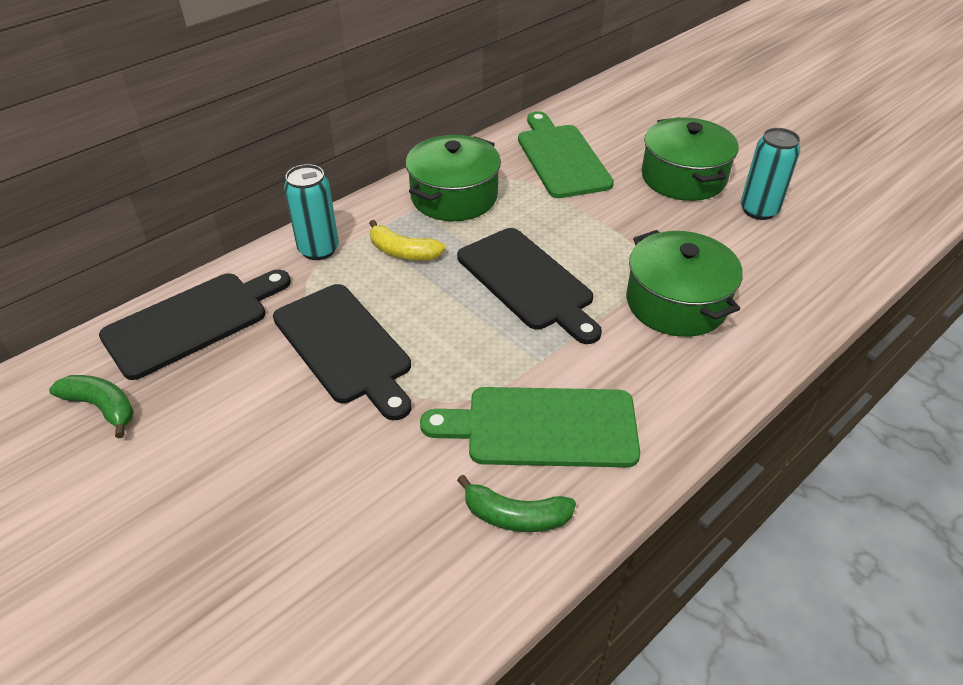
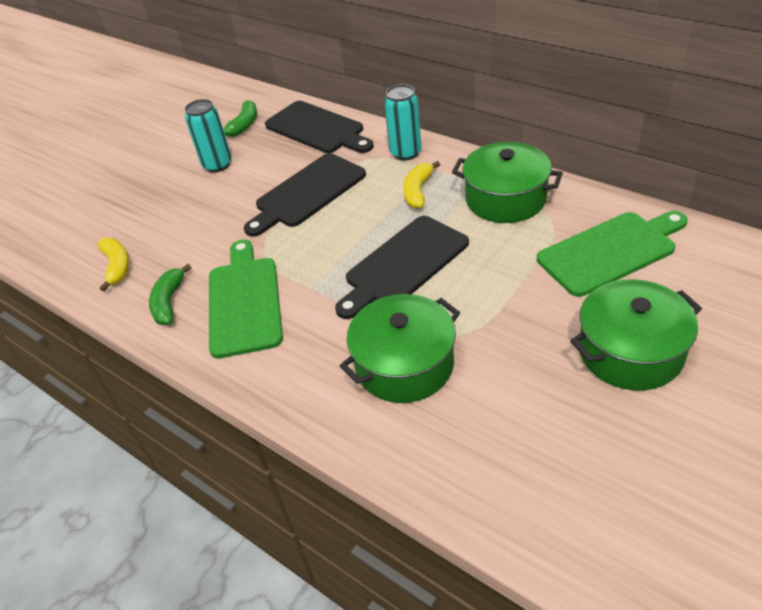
camera: 85 degrees right, 0 degrees up
turquoise can [741,128,800,220] -> turquoise can moved to [185,99,232,173]
none -> yellow banana [98,238,129,292]

